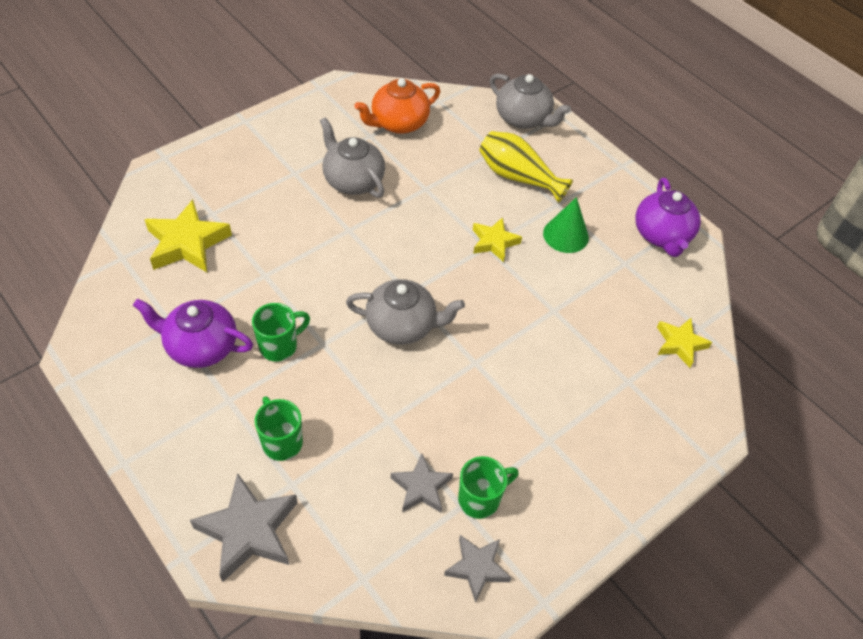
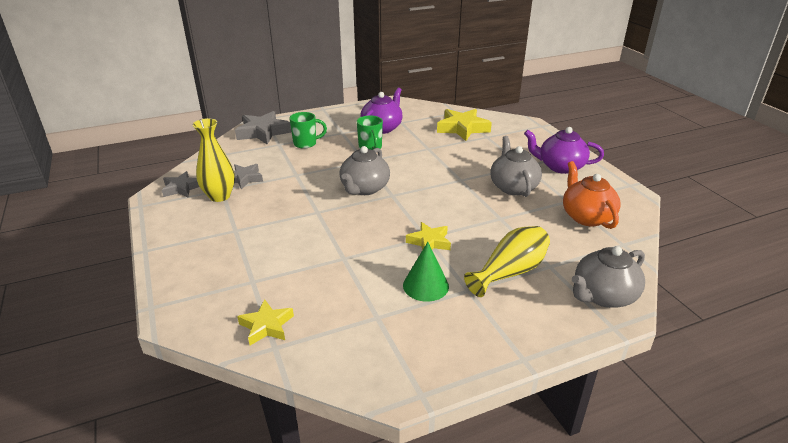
camera: 110 degrees right, 20 degrees down
grey teapot [320,117,385,198] -> grey teapot turned 75 degrees counterclockwise [490,136,542,197]
green mug [458,456,519,519] -> yellow vase [192,118,235,202]
purple teapot [635,178,701,257] -> purple teapot moved to [524,127,604,174]

